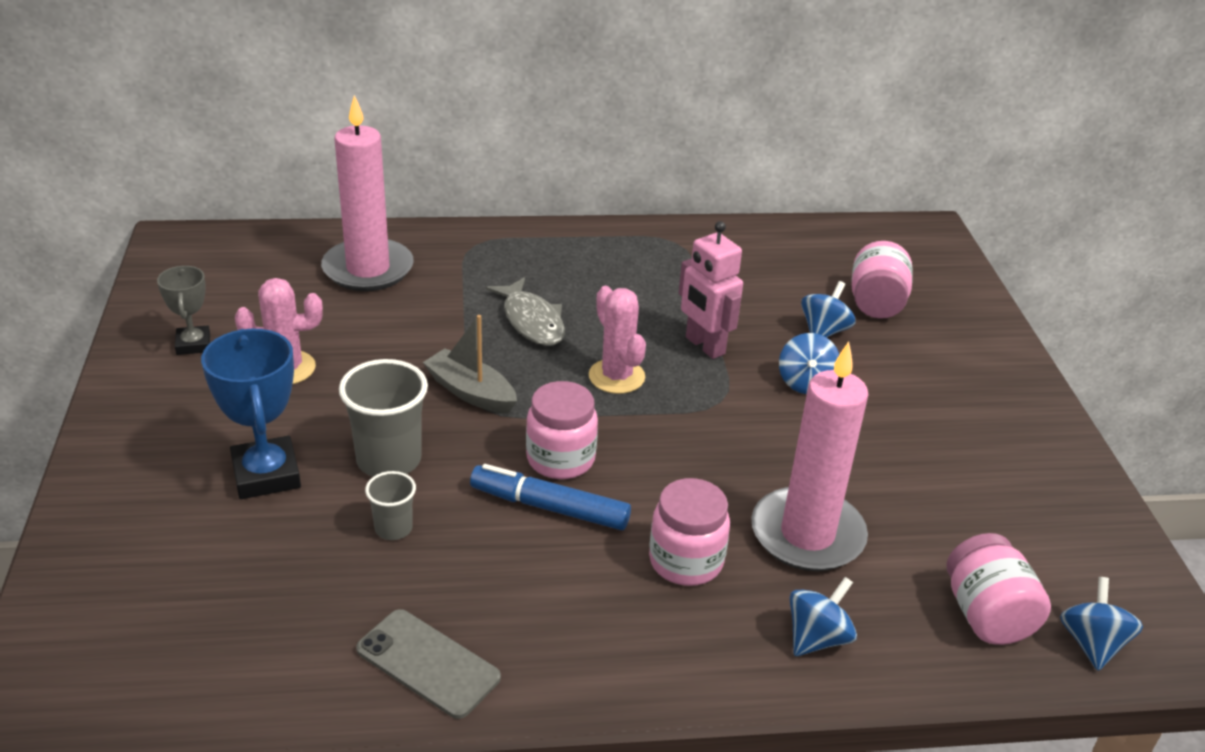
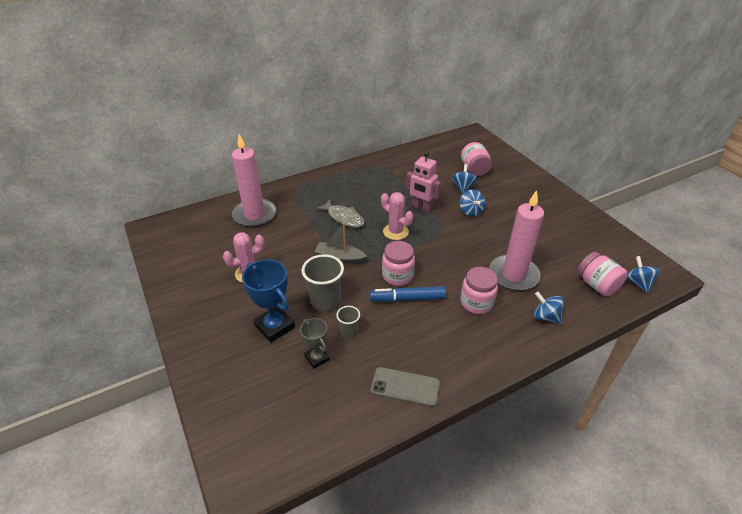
camera: 20 degrees left, 5 degrees up
grey trophy [157,266,210,355] -> grey trophy moved to [300,318,330,369]
blue spinning top [790,577,857,656] -> blue spinning top turned 75 degrees counterclockwise [534,292,564,324]

